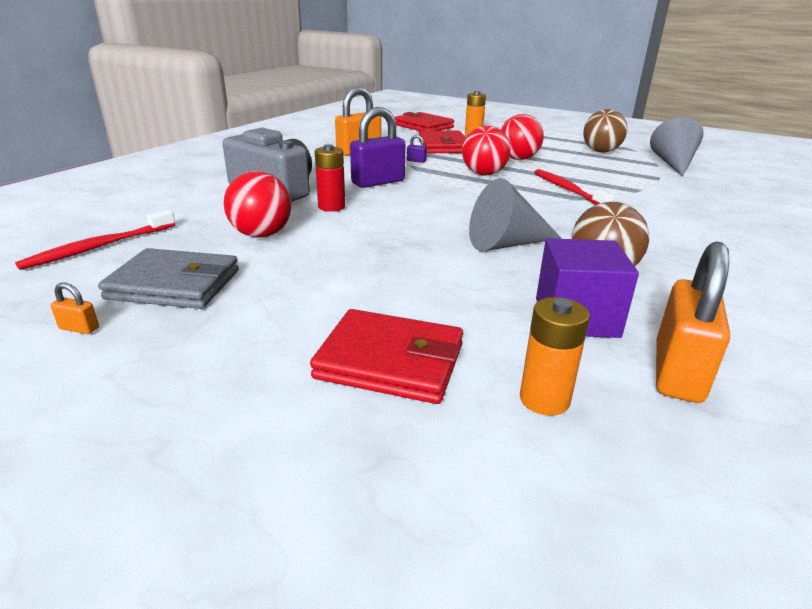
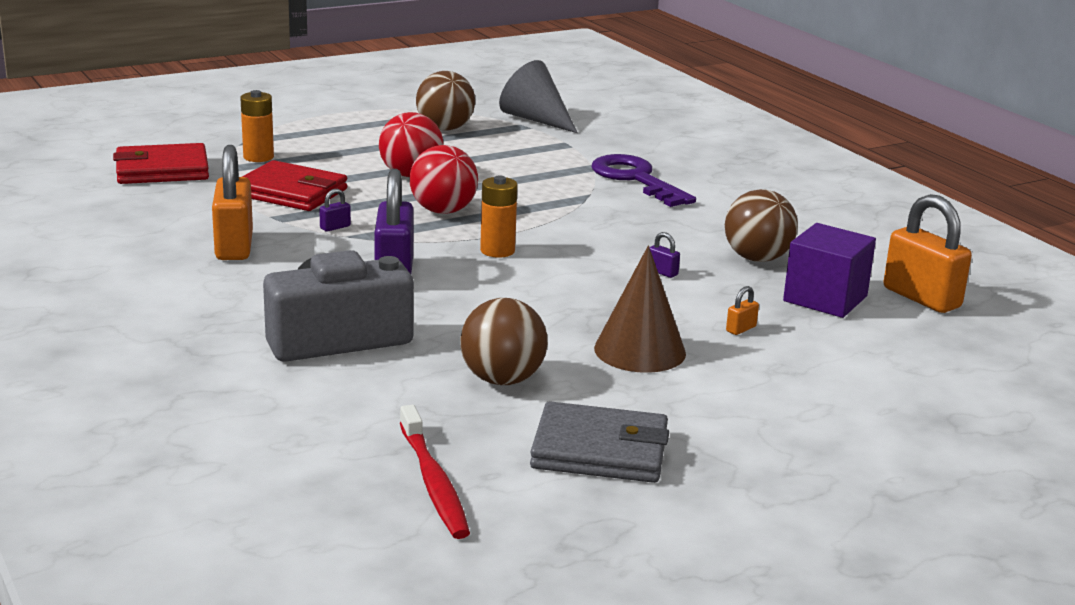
camera: 60 degrees left, 5 degrees down
orange padlock [51,282,99,334] -> orange padlock moved to [726,286,759,335]
grey wallet [98,248,239,309] -> grey wallet turned 60 degrees clockwise [530,401,669,483]
red ball [224,171,292,238] -> brown ball [460,298,548,385]
red wallet [310,309,463,404] -> none
red battery [314,144,345,212] -> none
grey cone [469,178,561,251] -> purple padlock [649,232,680,278]
orange battery [520,297,590,416] -> orange battery moved to [480,176,518,258]
red toothbrush [534,169,614,205] -> none
none -> purple key [592,154,696,207]
none -> brown cone [594,246,686,373]

